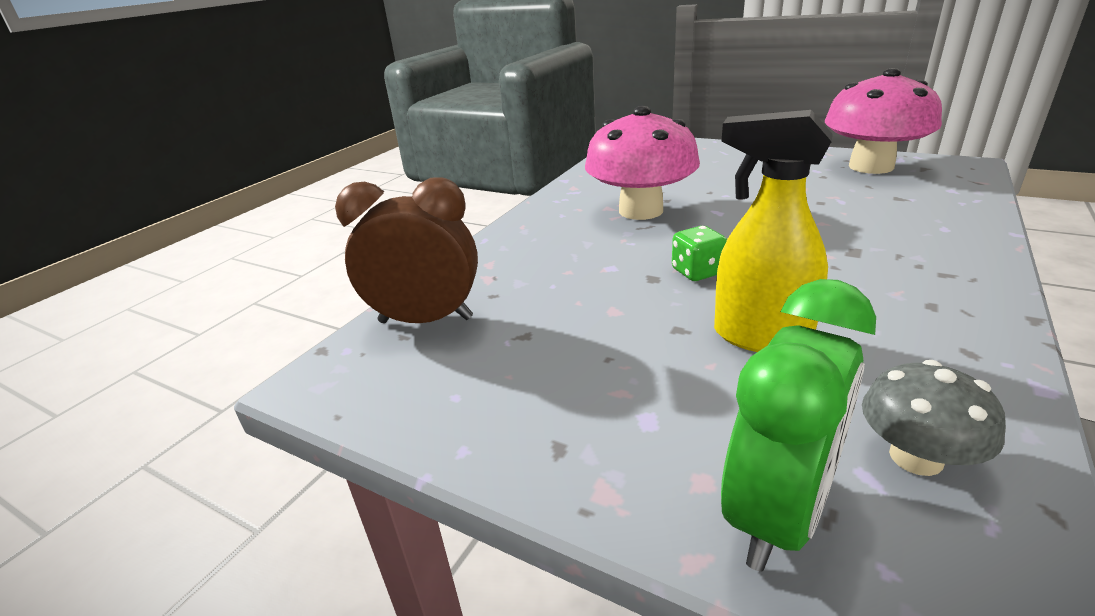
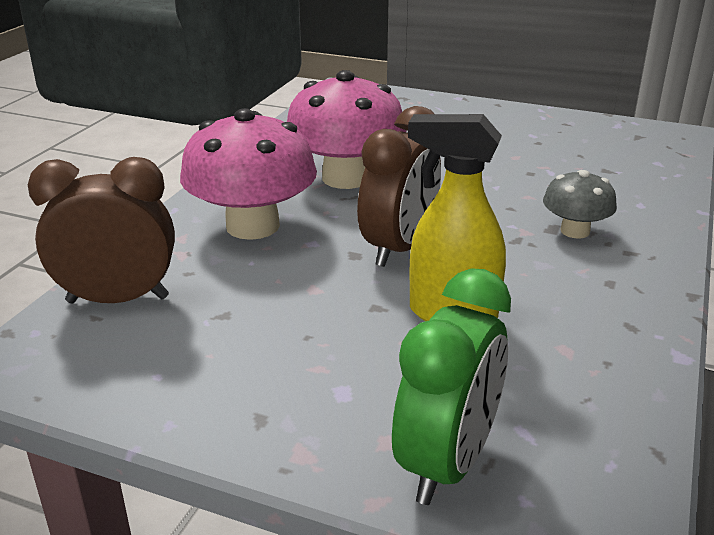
camera: 10 degrees left, 0 degrees up
green dice [672,226,727,281] -> brown clock [357,106,441,267]
pink mushroom [825,68,942,174] -> pink mushroom moved to [180,108,317,240]
grey mushroom [862,360,1006,476] -> grey mushroom moved to [543,170,617,238]

